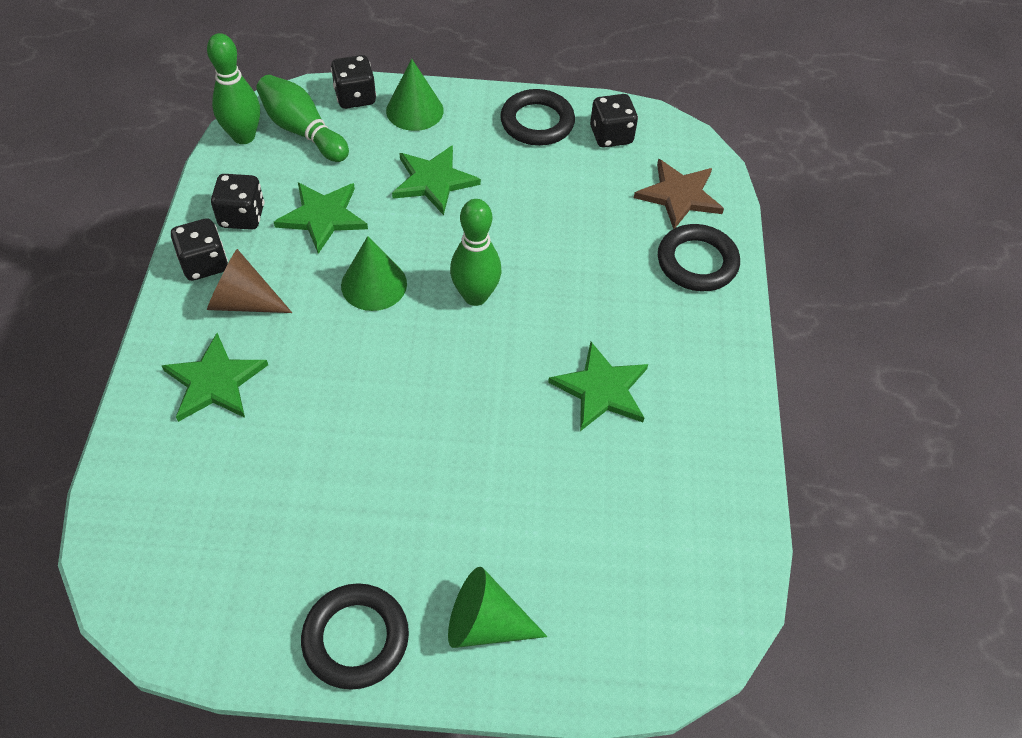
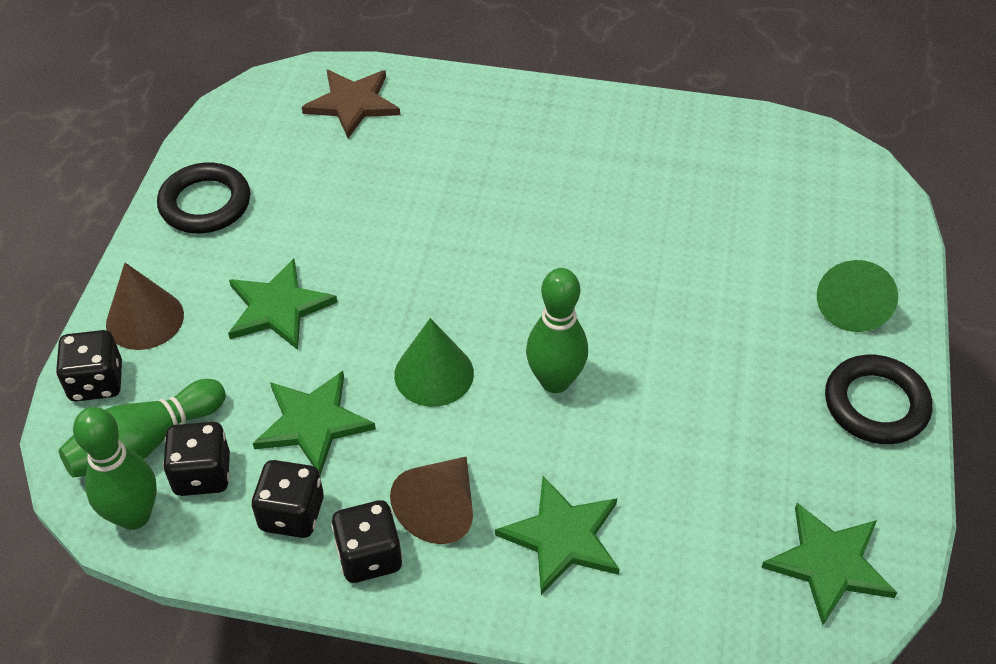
camera: 80 degrees left, 5 degrees down
green cone [386,59,444,131] -> brown cone [106,263,184,350]
green bowling pin [450,199,501,306] -> green bowling pin moved to [526,268,588,393]
green star [548,342,648,431] -> green star moved to [761,503,897,626]
black dice [590,94,638,148] -> black dice moved to [163,422,230,496]
black ring [658,224,740,291] -> none

